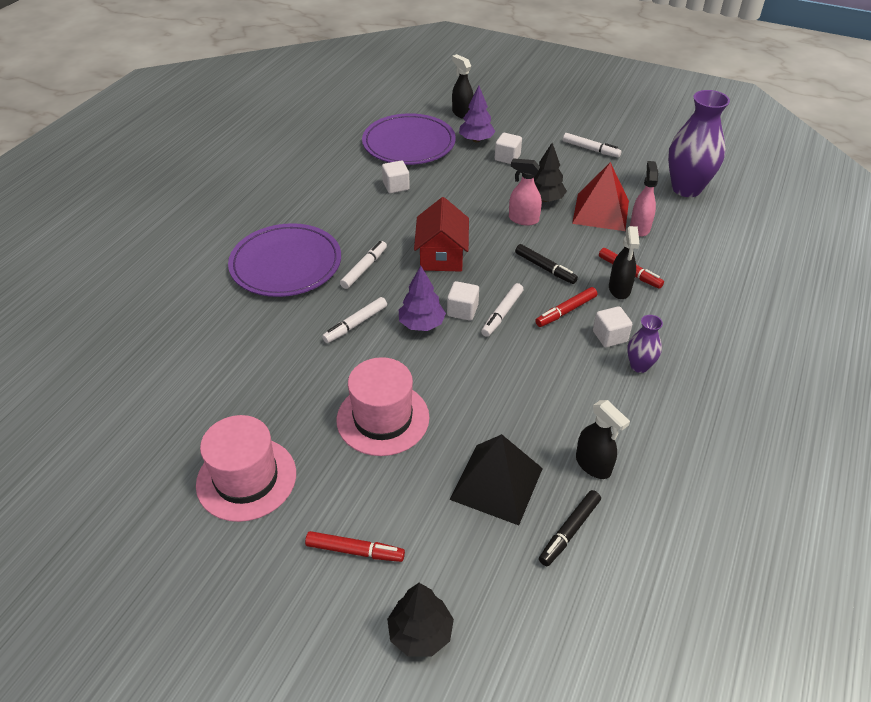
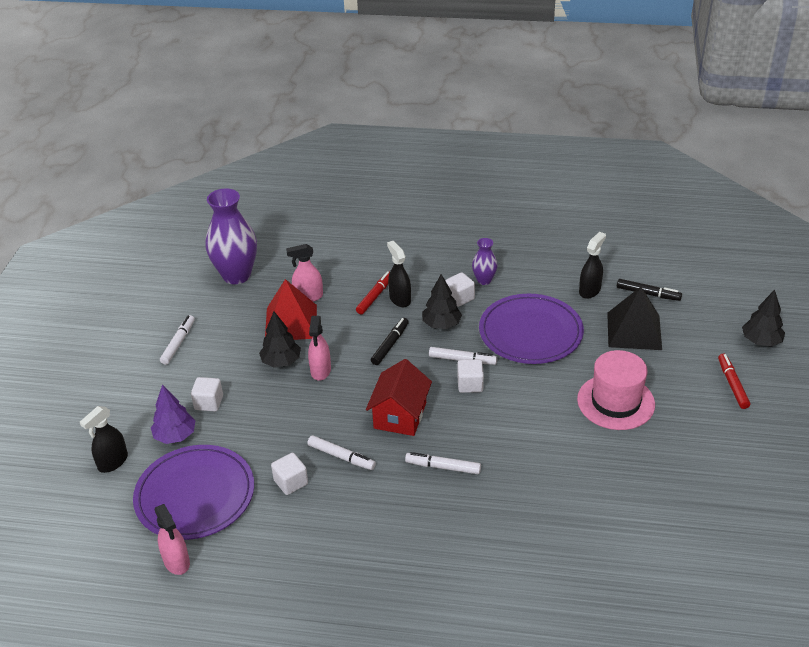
camera: 105 degrees left, 5 degrees down
pink hat [196,415,296,522] -> none
purple plate [228,223,341,297] -> purple plate moved to [479,294,584,364]
white marker [322,297,387,343] -> white marker moved to [308,435,376,470]
purple tree [399,266,446,331] -> none
red house [414,197,469,272] -> red house turned 60 degrees counterclockwise [366,359,432,436]
red marker [535,287,597,327] -> black tree [422,274,462,329]
black spray bottle [609,226,640,299] -> black spray bottle turned 105 degrees counterclockwise [387,241,411,307]
none -> pink spray bottle [154,504,190,575]

